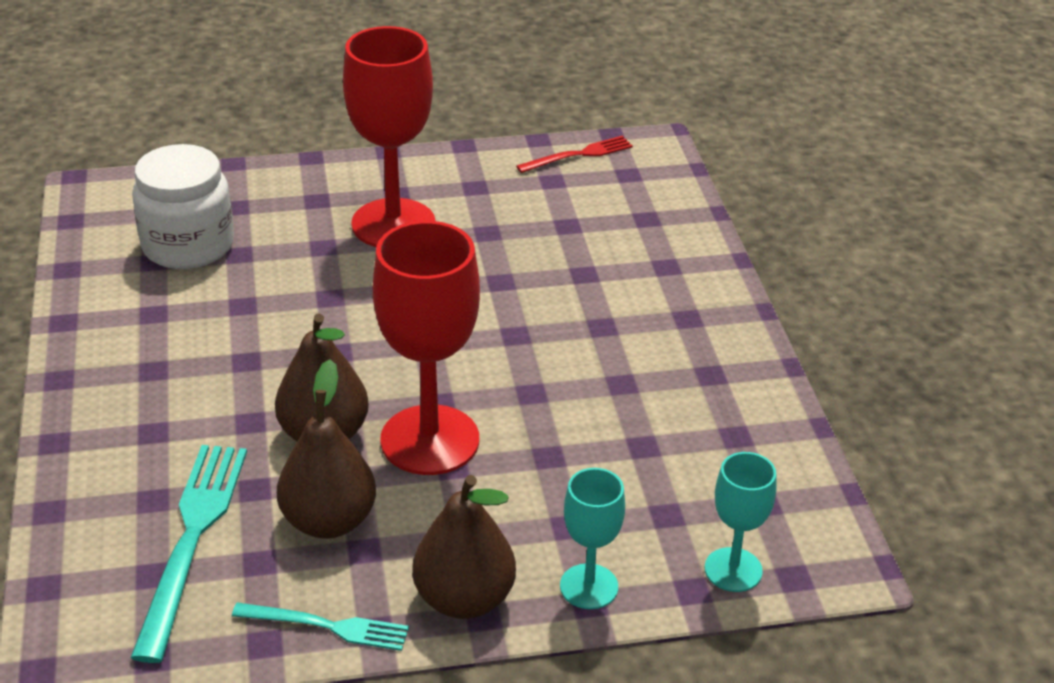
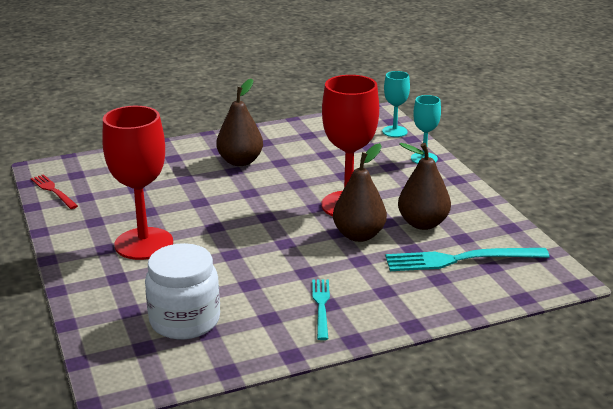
camera: 100 degrees left, 10 degrees down
turquoise fork [232,603,409,651] -> turquoise fork moved to [312,279,330,340]
brown pear [412,475,516,619] -> brown pear moved to [216,79,263,166]

